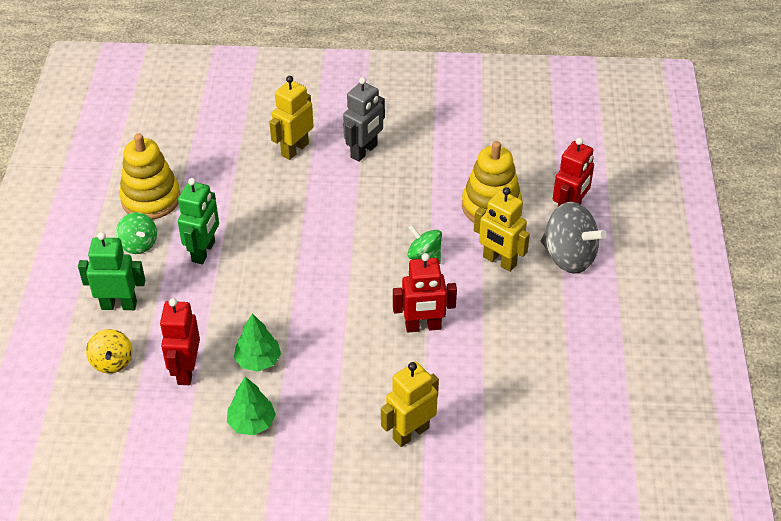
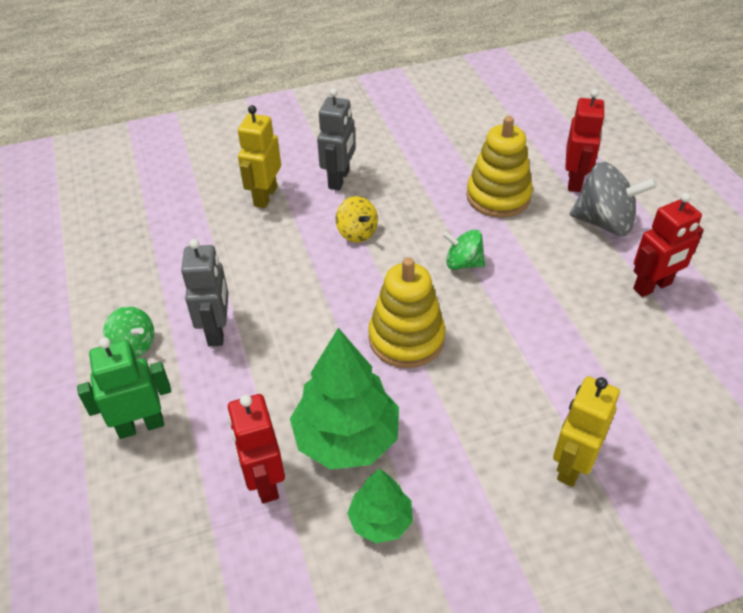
camera: 20 degrees left, 0 degrees up
yellow spinning top [86,329,133,373] -> yellow spinning top moved to [336,196,378,243]
yellow stacking toy [119,133,180,220] -> yellow stacking toy moved to [368,257,445,368]
green robot [178,178,219,264] -> grey robot [181,239,229,346]
green tree [234,313,281,372] -> green tree [290,328,399,469], size x1.80
red robot [393,253,457,333] -> red robot moved to [633,193,704,297]
yellow robot [474,187,530,272] -> none

